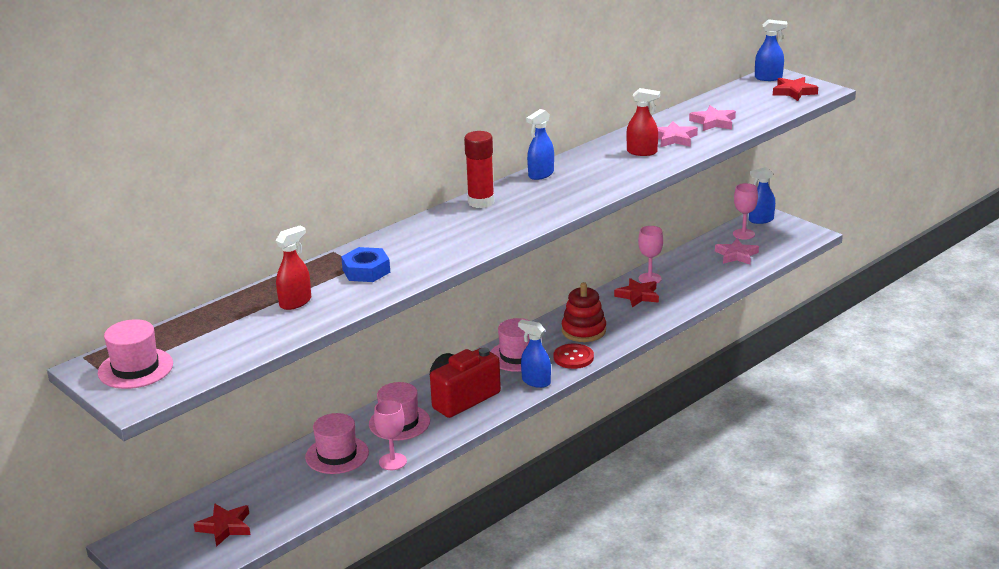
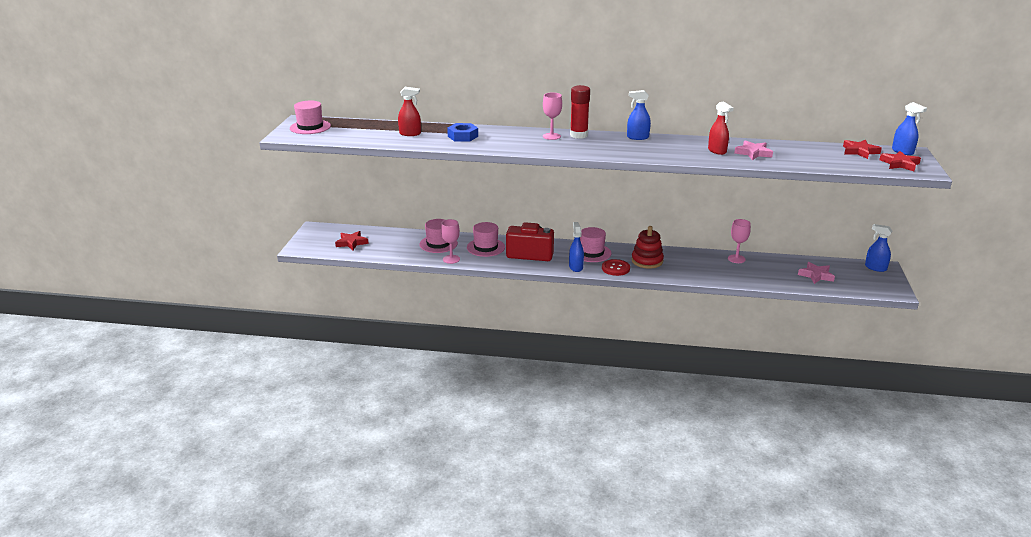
camera: 50 degrees right, 0 degrees up
red star [614,278,659,308] -> red star moved to [843,140,882,159]
pink star [689,105,736,131] -> none
pink goblet [733,183,758,239] -> pink goblet moved to [543,93,562,140]

